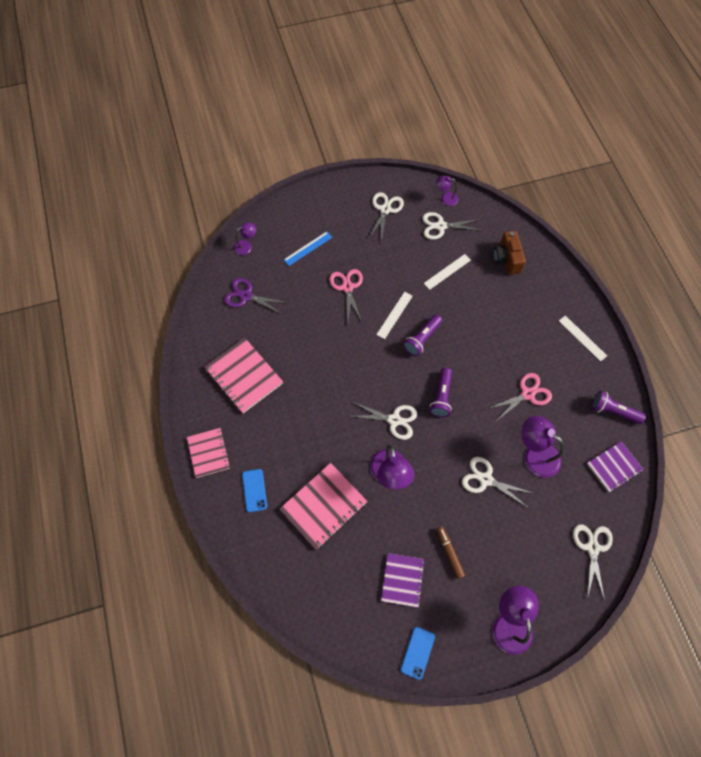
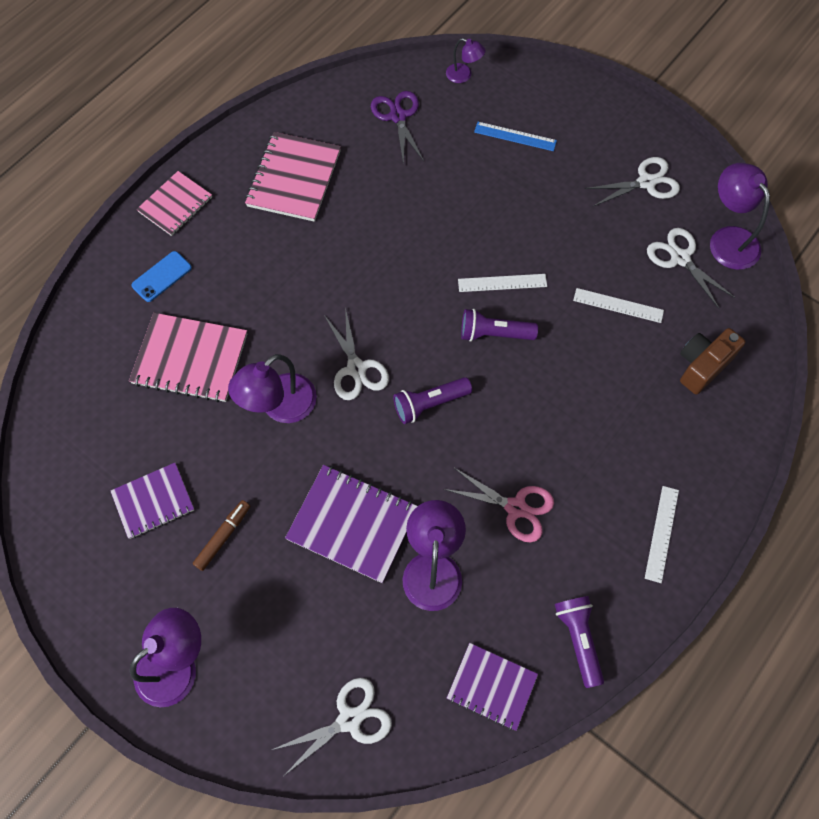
camera: 55 degrees right, 0 degrees up
pink scissors [329,269,363,322] -> none
blue phone [401,627,435,680] -> none
purple lamp [436,176,458,206] -> purple lamp [710,163,770,270], size x1.80
white scissors [462,457,532,507] -> purple notebook [285,465,417,583]

